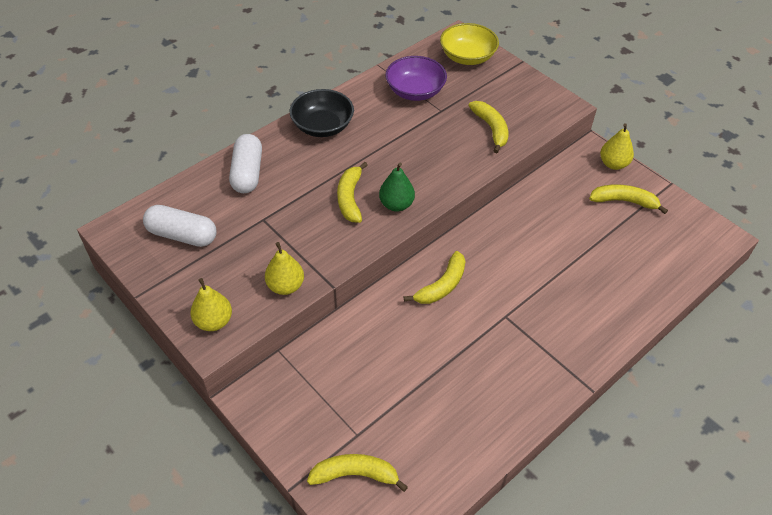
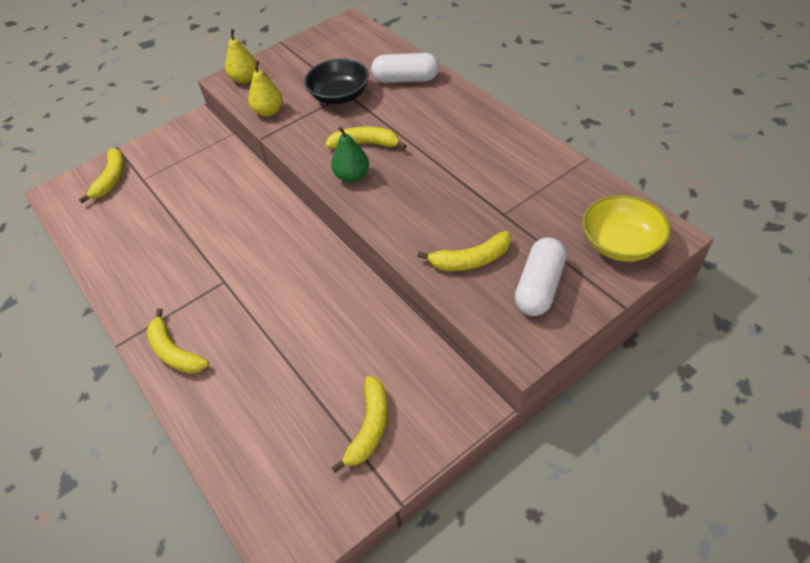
camera: 100 degrees right, 0 degrees up
white capsule [143,205,216,247] -> white capsule moved to [515,237,567,316]
black bowl [290,89,354,137] -> black bowl moved to [304,58,369,104]
purple bowl [385,56,447,101] -> none
yellow banana [404,251,466,304] -> yellow banana moved to [147,308,209,374]
yellow pear [600,123,634,170] -> none

